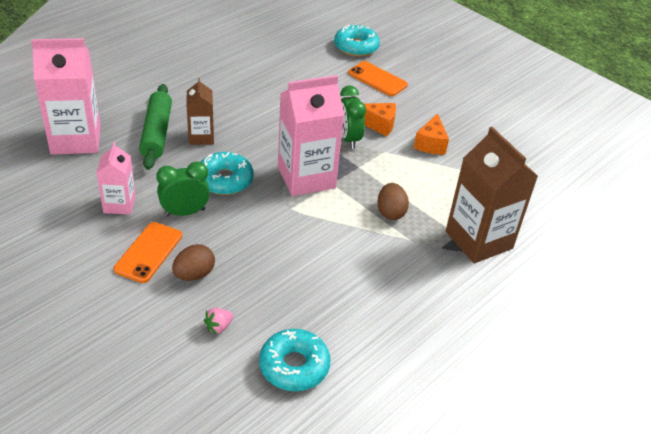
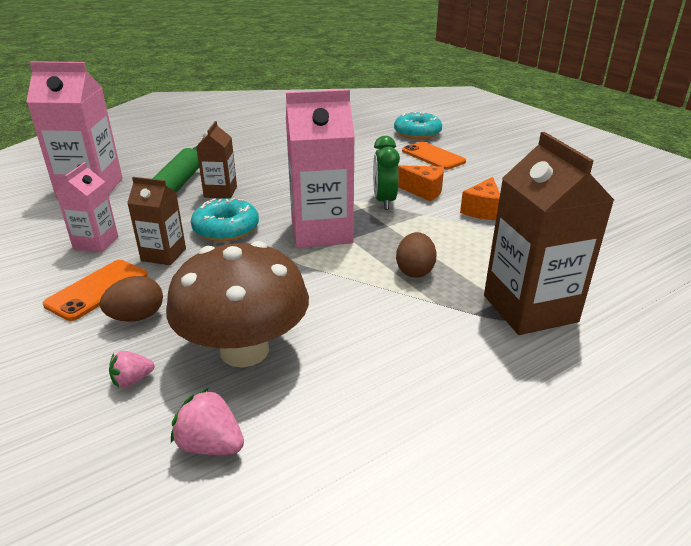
camera: 15 degrees right, 10 degrees down
green clock [156,161,210,216] -> brown carton [127,177,186,265]
turquoise donut [259,329,331,391] -> pink strawberry [171,388,244,455]
none -> brown mushroom [166,241,309,367]

